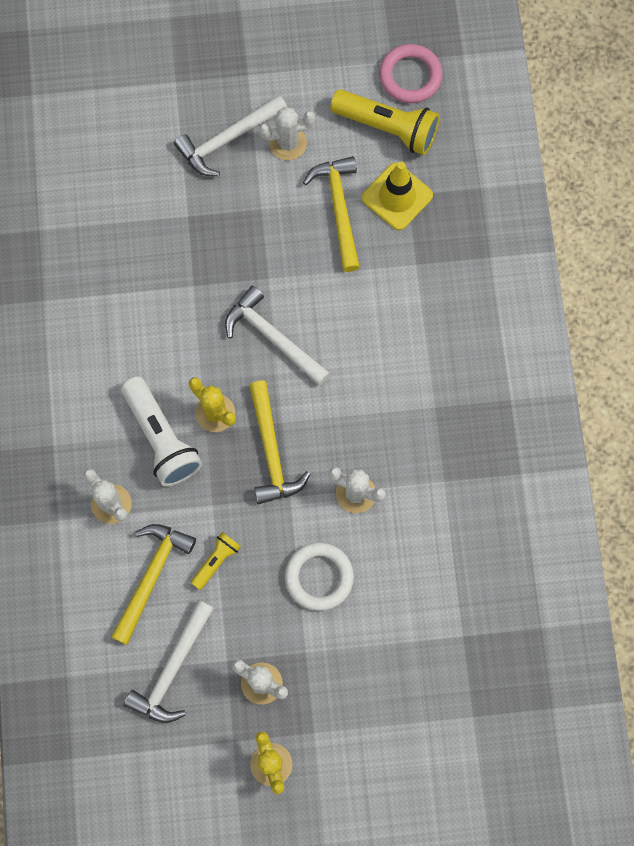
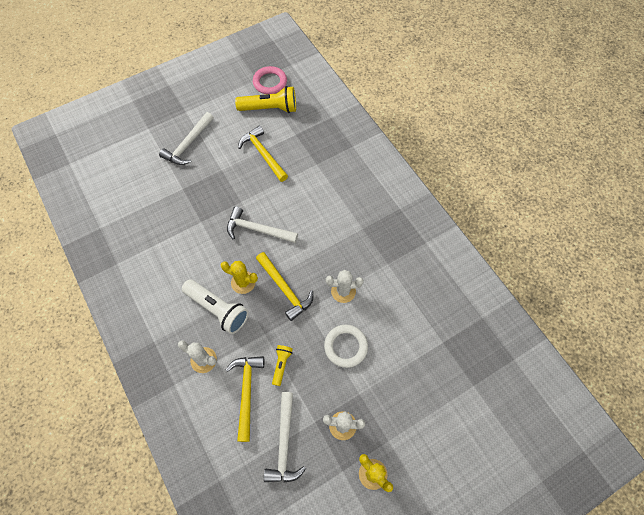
camera: 25 degrees left, 10 degrees down
white cactus [259,107,315,160] -> none
yellow traffic cone [362,162,433,230] -> none

